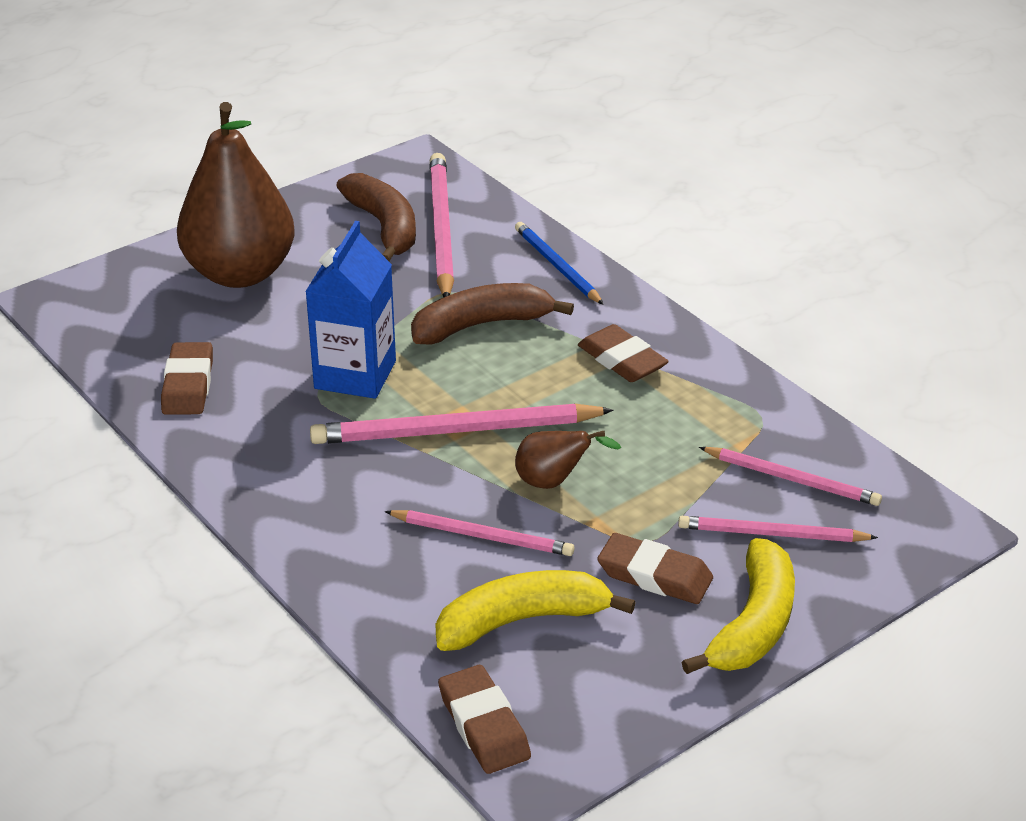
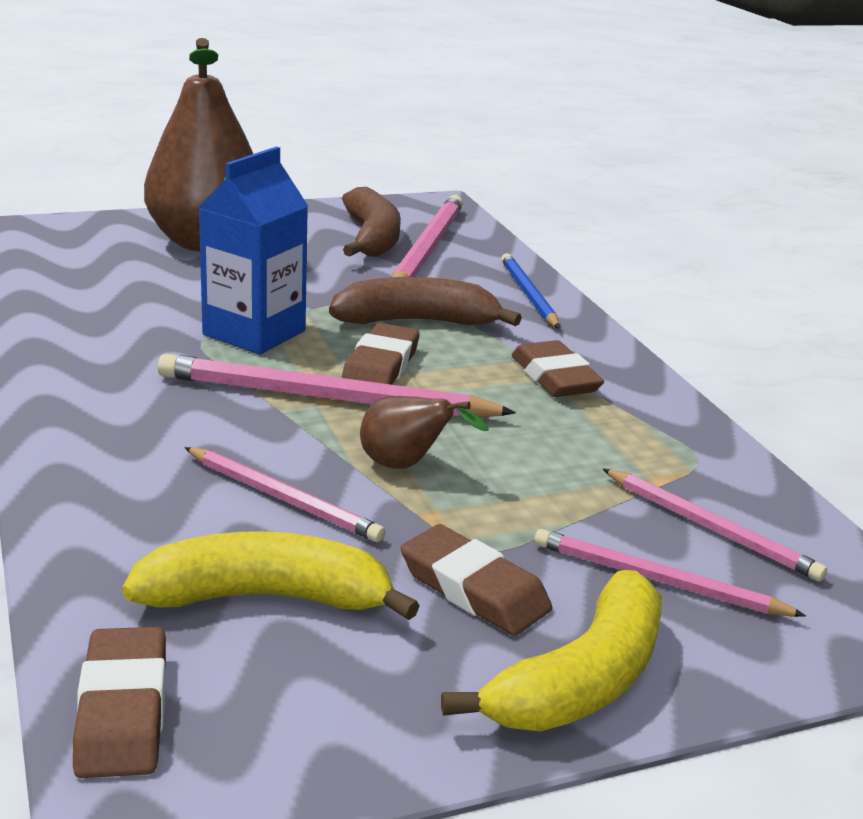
camera: 15 degrees right, 10 degrees down
brown eraser [161,342,213,415] -> brown eraser moved to [341,323,420,385]

